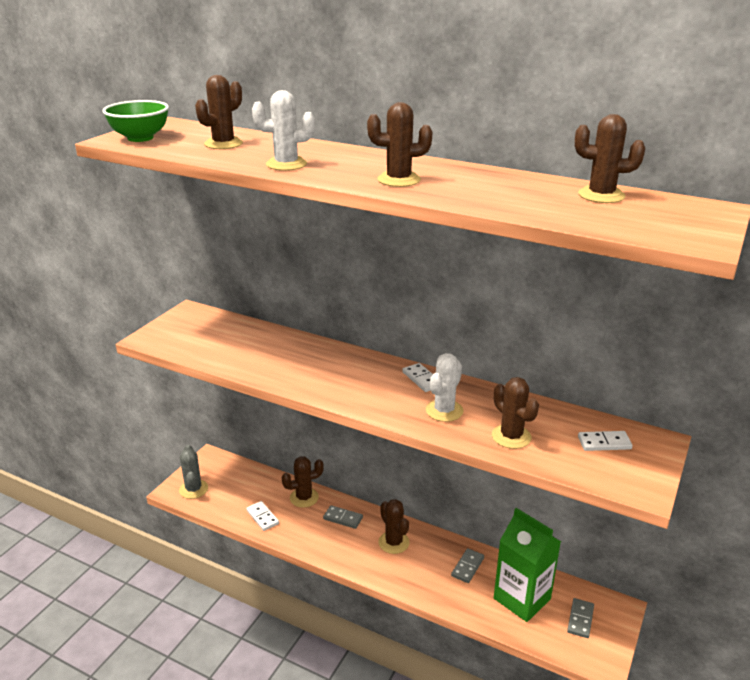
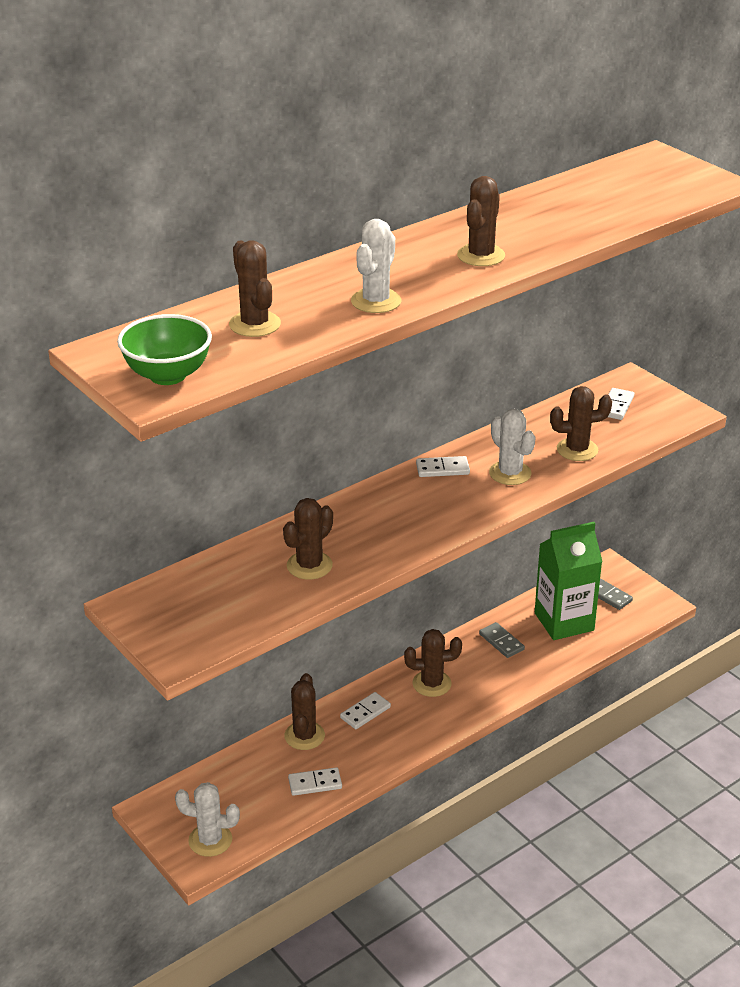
camera: 65 degrees left, 5 degrees up
grey cactus [179,445,208,499] -> white cactus [175,782,240,857]
grey domino [323,505,363,529] -> white domino [340,692,391,729]
brown cactus [575,114,645,203] -> brown cactus moved to [283,498,333,580]

